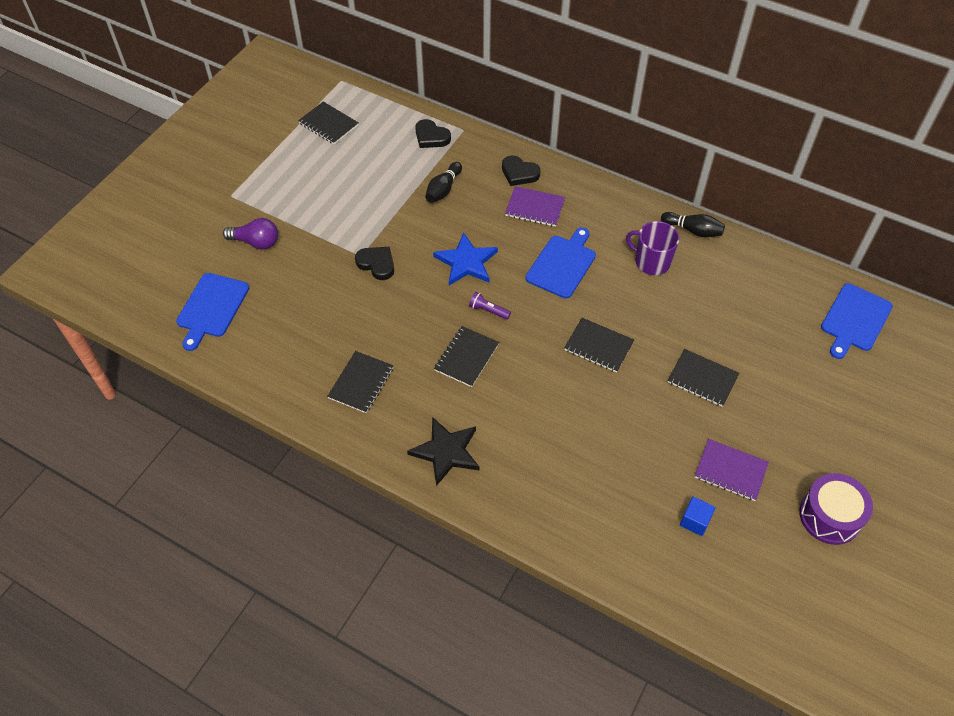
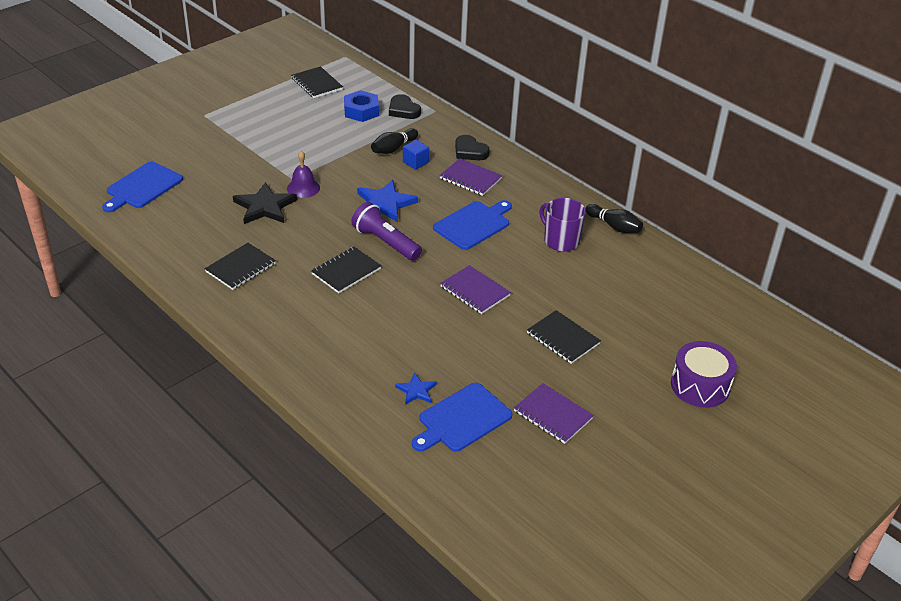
camera: 15 degrees right, 15 degrees down
purple light bulb [223,218,278,250] -> none
black heart [355,247,394,280] -> purple bell [287,151,320,198]
black star [407,417,480,486] -> black star moved to [233,182,297,224]
purple flashlight [469,292,511,320] -> purple flashlight [351,202,422,261], size x1.92
black notebook [564,318,634,373] -> purple notebook [440,265,511,314]
blue cube [680,497,716,536] -> blue cube moved to [403,140,429,170]
purple drum [799,473,873,545] -> purple drum moved to [671,341,737,408]
blue cutting board [821,283,893,359] -> blue cutting board moved to [412,383,512,452]
none -> blue nut [344,90,379,122]
none -> blue star [395,372,437,405]

